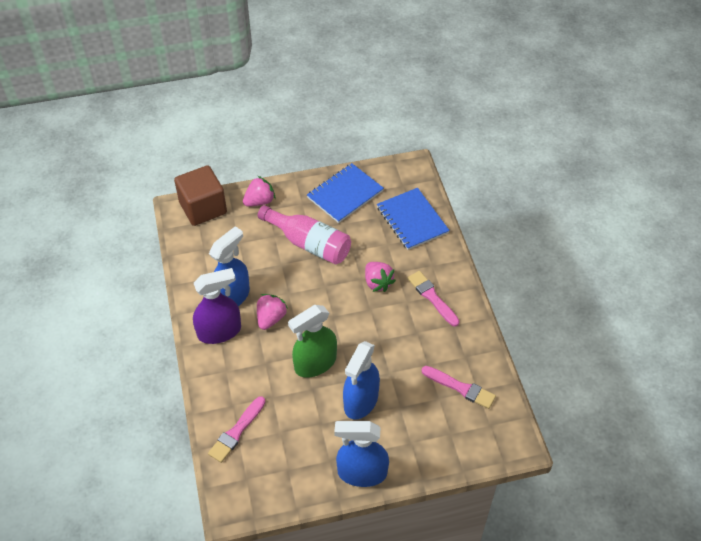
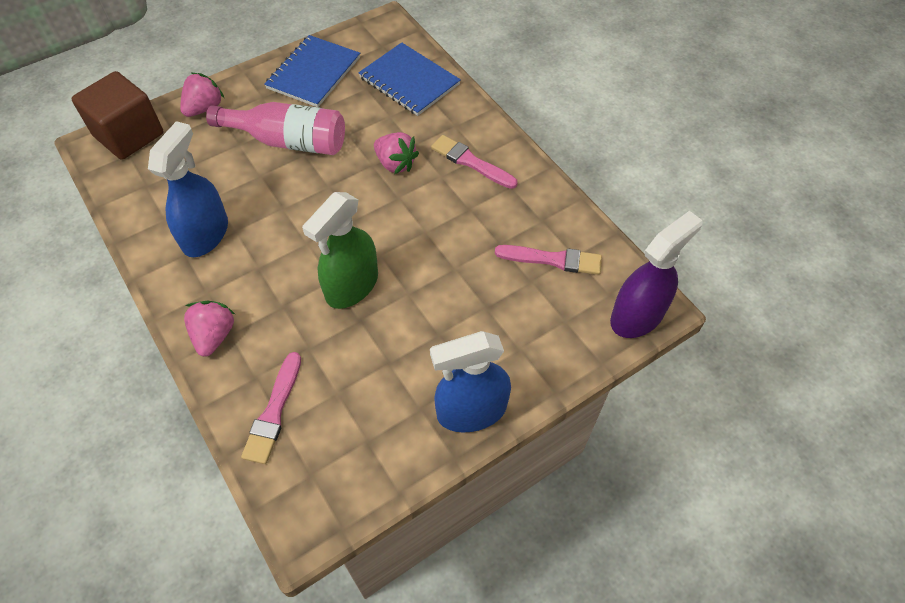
camera: 20 degrees left, 5 degrees up
purple spray bottle [193,268,241,344] -> purple spray bottle moved to [610,211,703,338]
pink strawberry [257,294,288,330] -> pink strawberry moved to [184,301,235,357]
blue spray bottle [343,341,380,419] -> none

